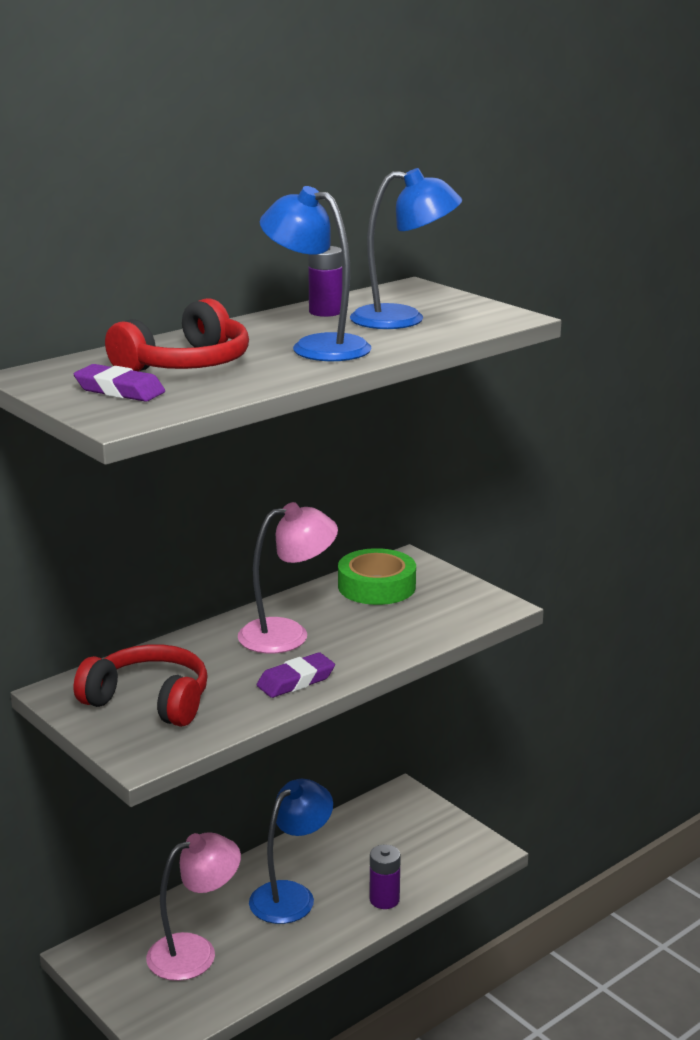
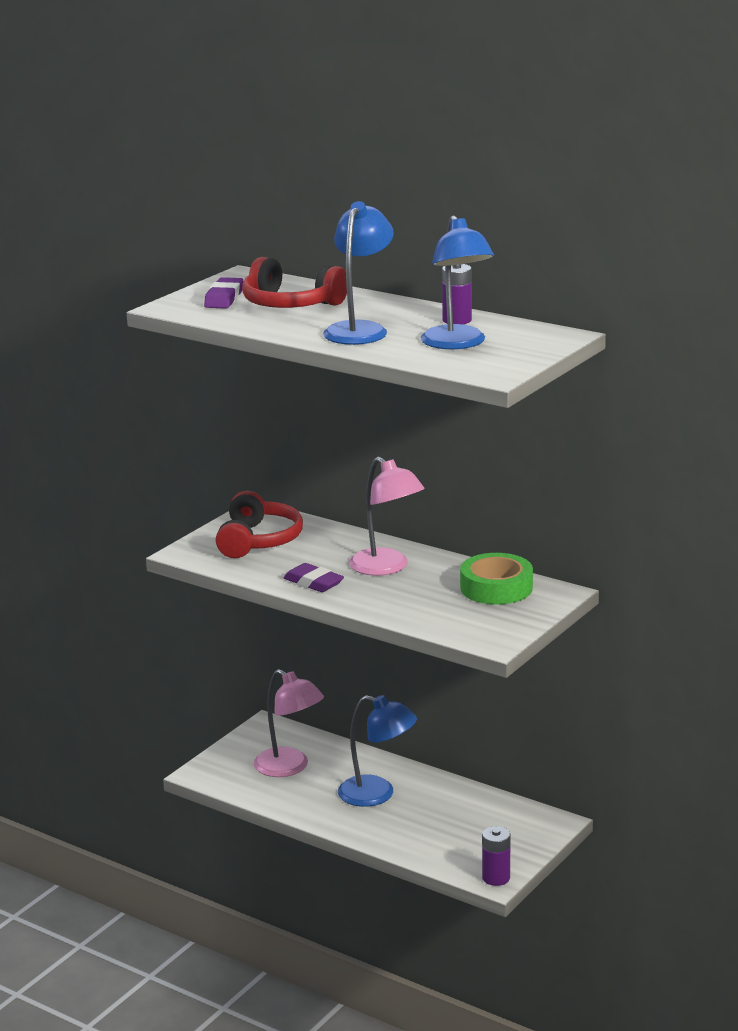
camera: 75 degrees right, 0 degrees up
purple battery [370,845,401,909] -> purple battery moved to [482,826,510,886]

